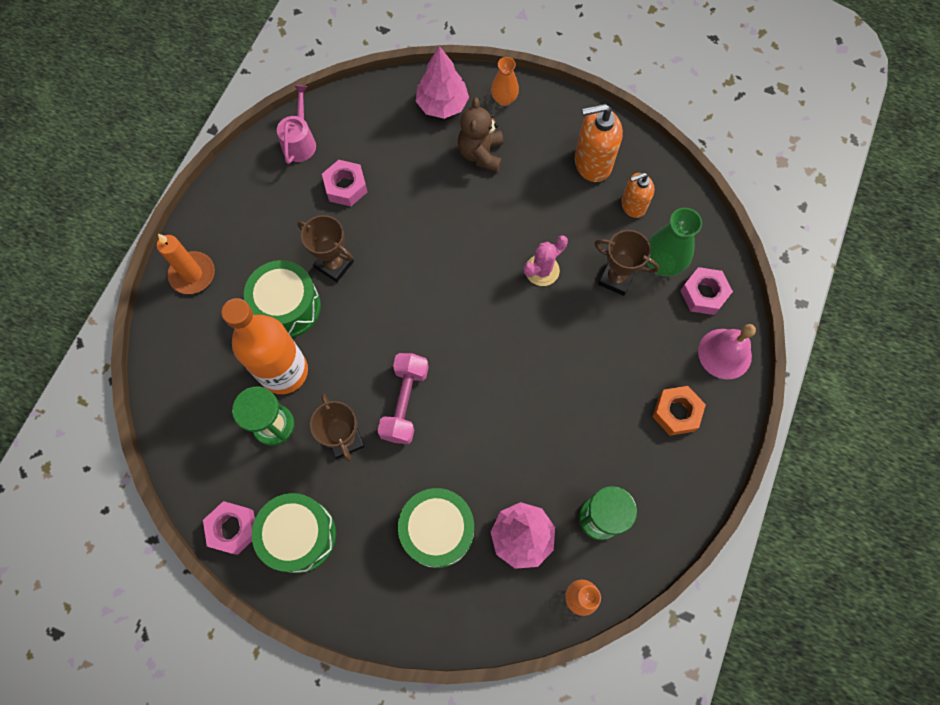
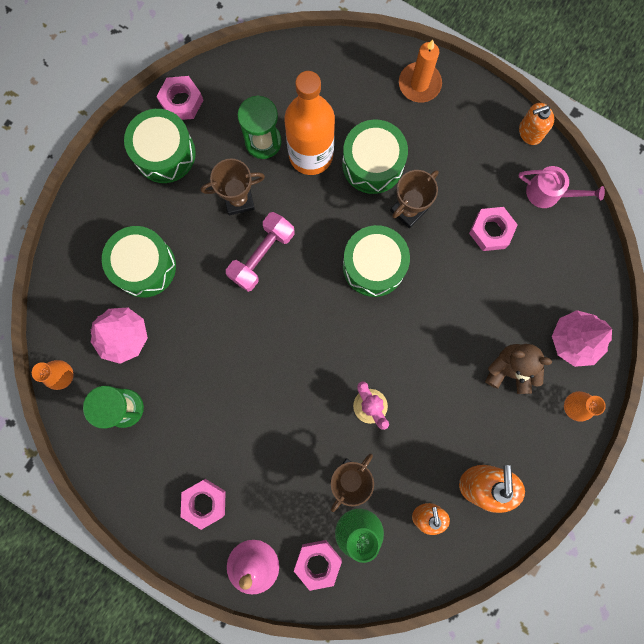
camera: 100 degrees right, 10 degrees up
pink dumbbell [377,353,429,444] -> pink dumbbell turned 75 degrees counterclockwise [226,212,294,292]
orange nut [652,386,706,436] -> pink nut [181,479,226,530]
none -> green drum [343,225,410,297]
none -> orange soap dispenser [519,103,554,145]

